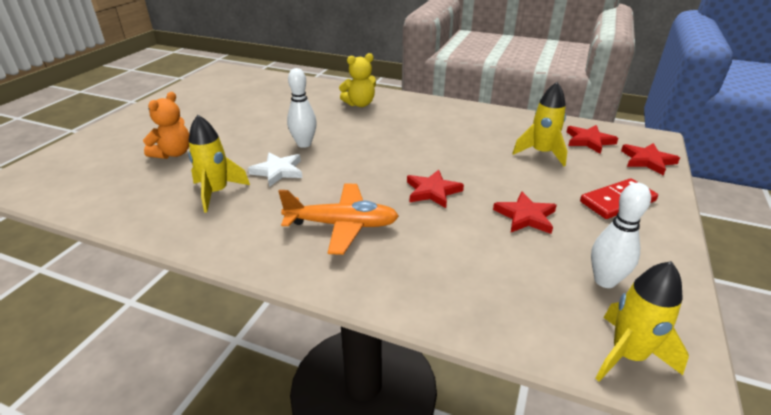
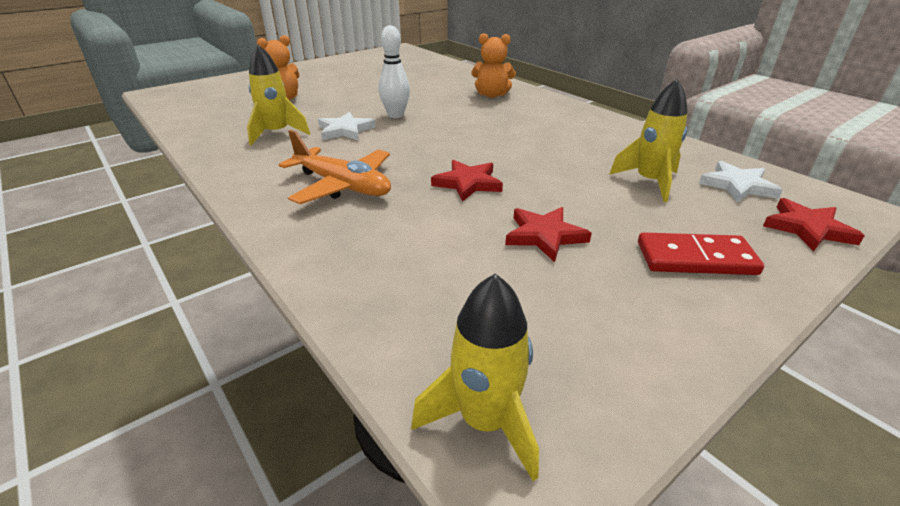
camera: 30 degrees right, 0 degrees up
yellow teddy bear [339,53,376,107] -> orange teddy bear [471,33,516,98]
red star [567,125,618,154] -> white star [699,161,783,203]
white bowling pin [591,183,651,288] -> none

